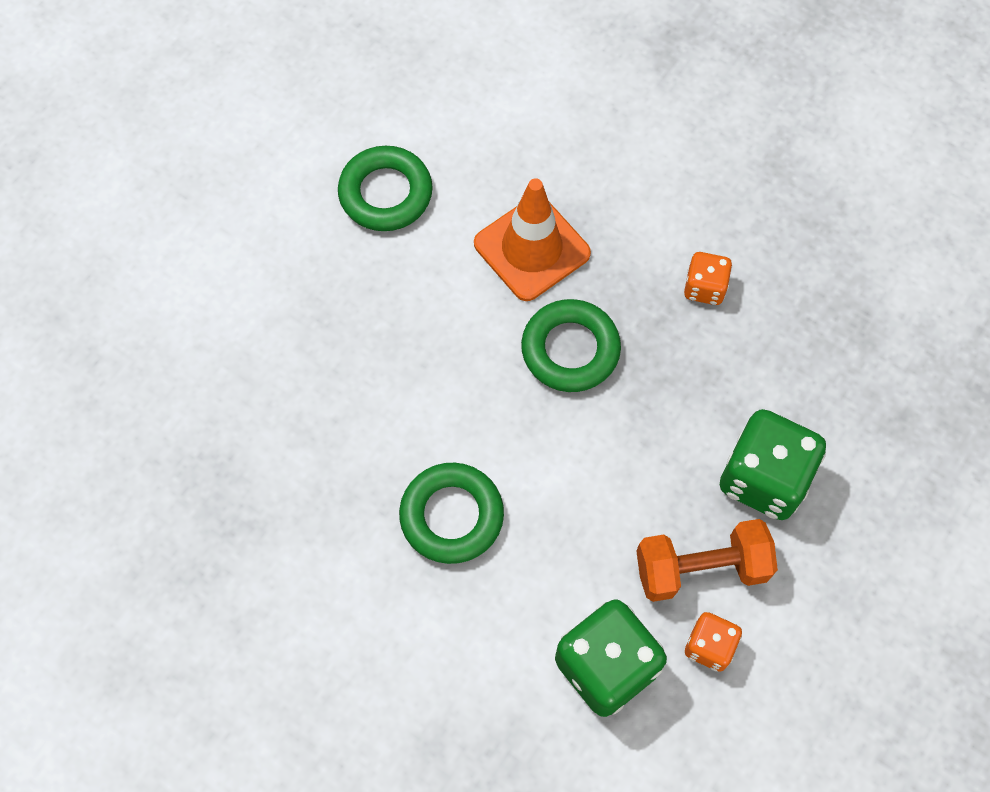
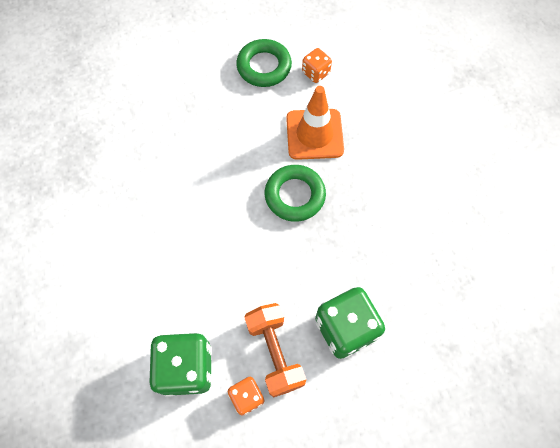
camera: 35 degrees right, 0 degrees up
green ring [399,463,504,564] -> none
orange dumbbell [636,519,778,602] -> orange dumbbell turned 45 degrees clockwise [244,303,306,397]
orange dice [684,252,732,305] -> orange dice moved to [302,48,332,83]

